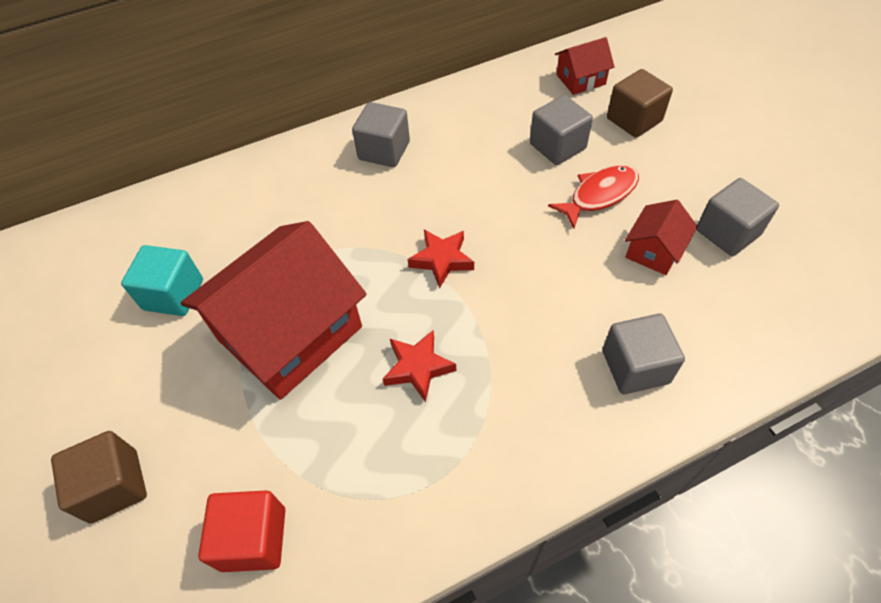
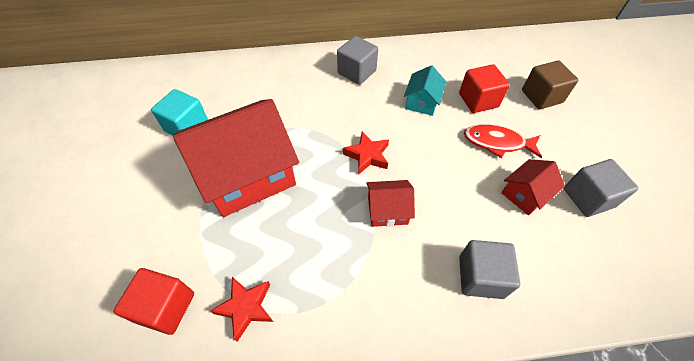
camera: 15 degrees right, 0 degrees up
brown cube [51,431,147,524] -> none
red star [383,330,456,402] -> red star moved to [210,277,273,342]
grey cube [530,95,593,165] -> red cube [459,64,510,113]
red fish [548,165,639,229] -> red fish turned 150 degrees counterclockwise [464,124,542,158]
red house [555,37,615,95] -> red house moved to [366,180,415,227]
none -> turquoise house [404,65,446,116]

